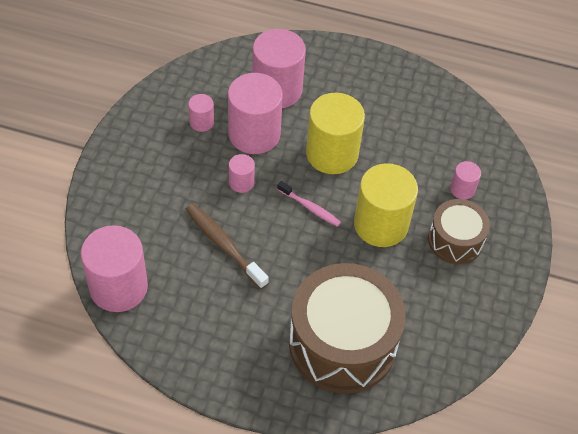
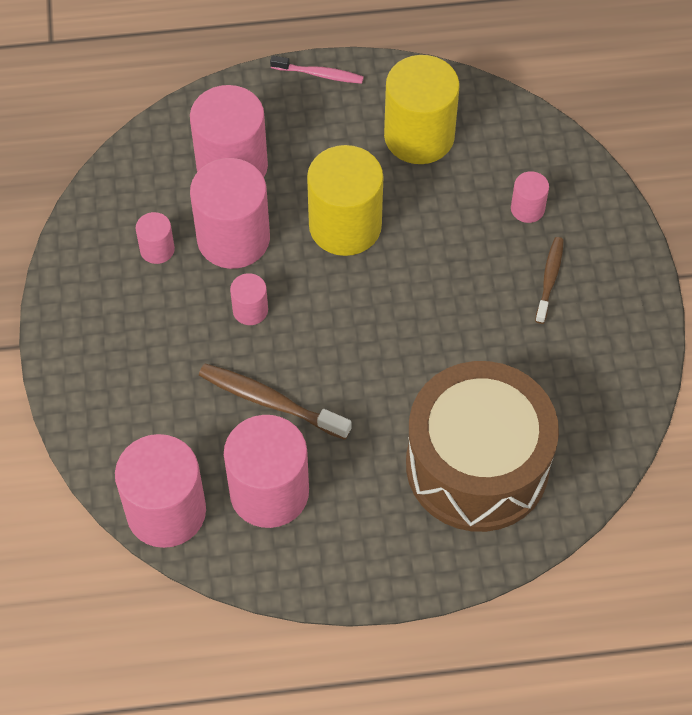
camera: 20 degrees left, 5 degrees up
pink toothbrush [277,181,341,227] -> pink toothbrush moved to [270,55,364,84]
yellow cylinder [354,163,418,247] -> yellow cylinder moved to [384,55,460,164]
brown drum [428,199,490,264] -> brown toothbrush [535,237,564,324]
none -> pink cylinder [224,415,309,528]

